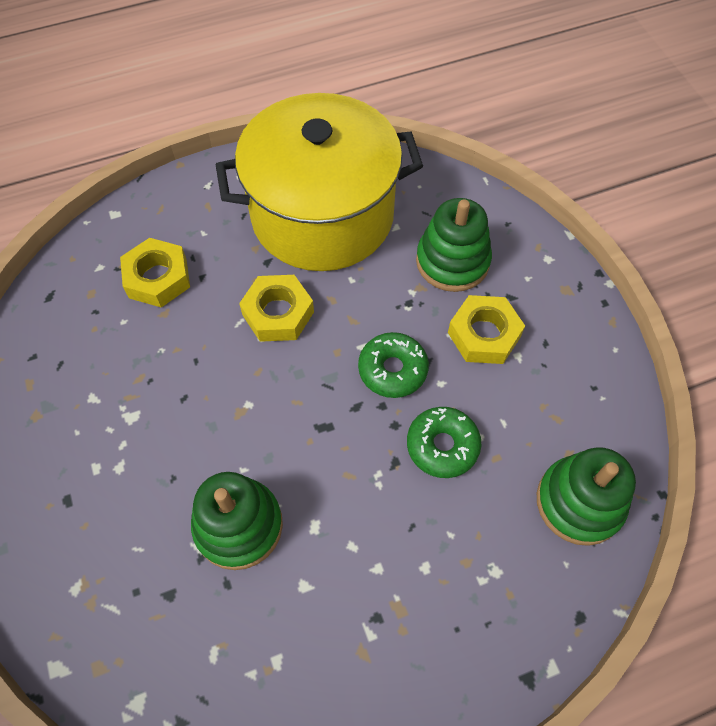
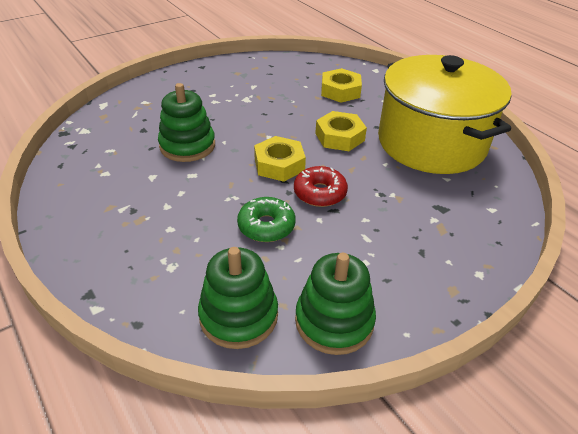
camera: 75 degrees right, 20 degrees down
green donut [358,332,429,398] -> red donut [294,166,348,207]
green stacking toy [416,198,492,292] -> green stacking toy moved to [295,253,376,355]
yellow nut [448,295,525,364] -> yellow nut moved to [254,136,306,182]

